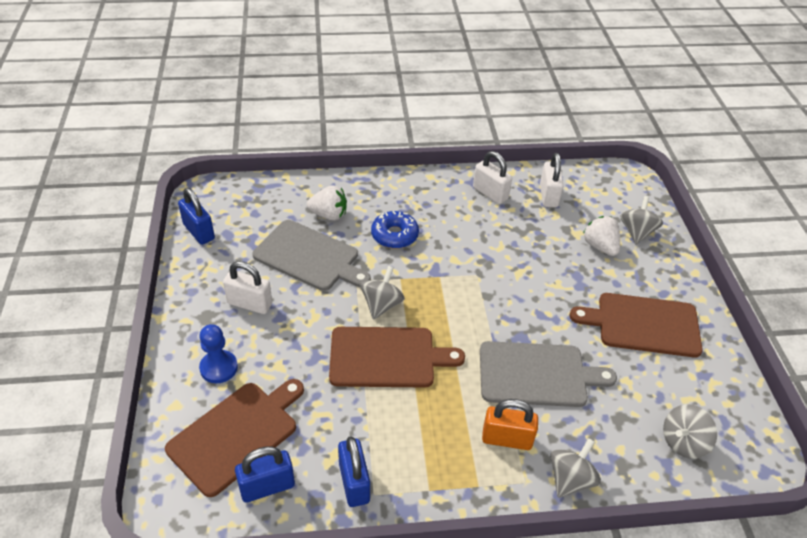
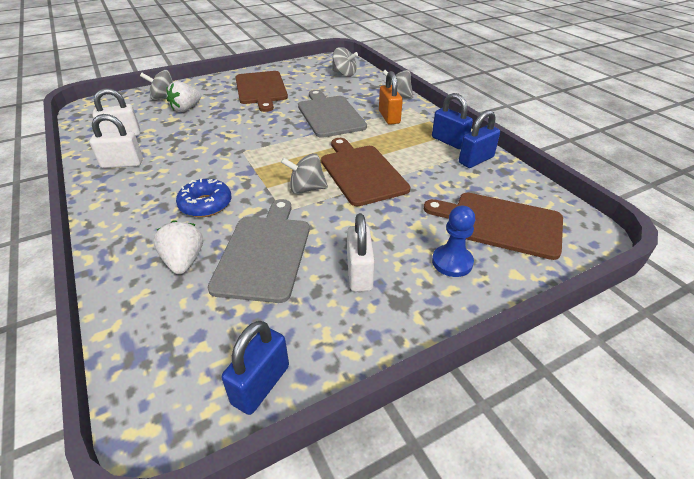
camera: 110 degrees left, 5 degrees down
blue padlock [235,446,295,503] -> blue padlock moved to [432,93,473,149]
white padlock [473,151,512,204] -> white padlock turned 60 degrees clockwise [89,114,143,168]

